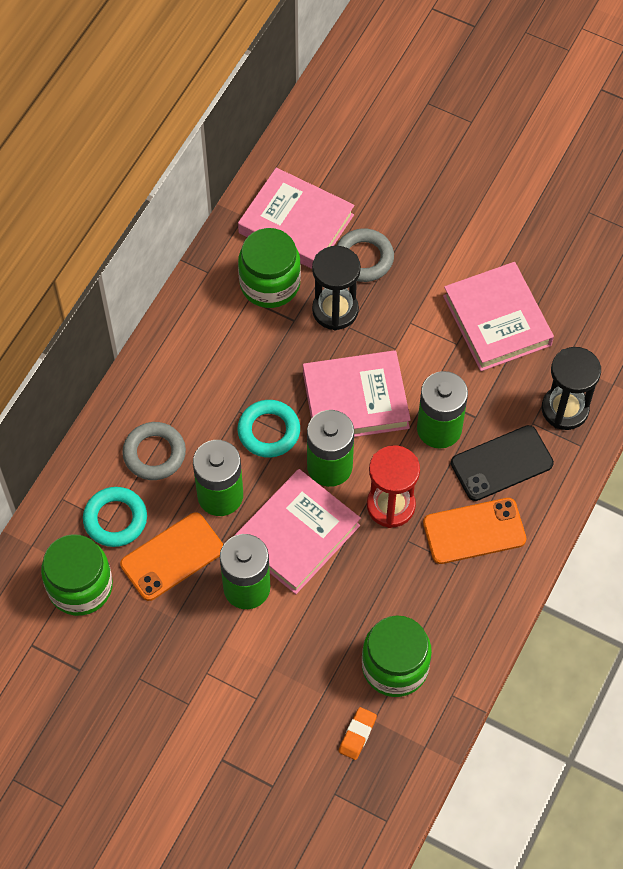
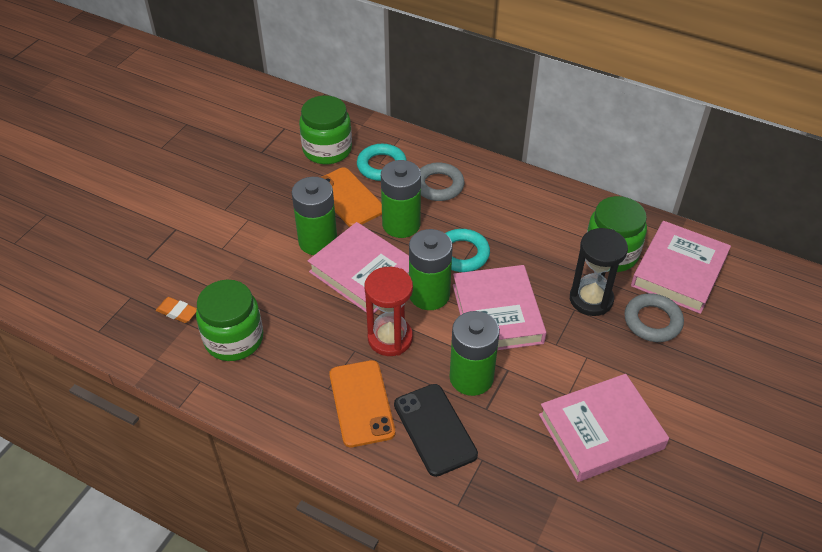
camera: 90 degrees right, 15 degrees down
black hourglass [542,347,601,430] -> none

